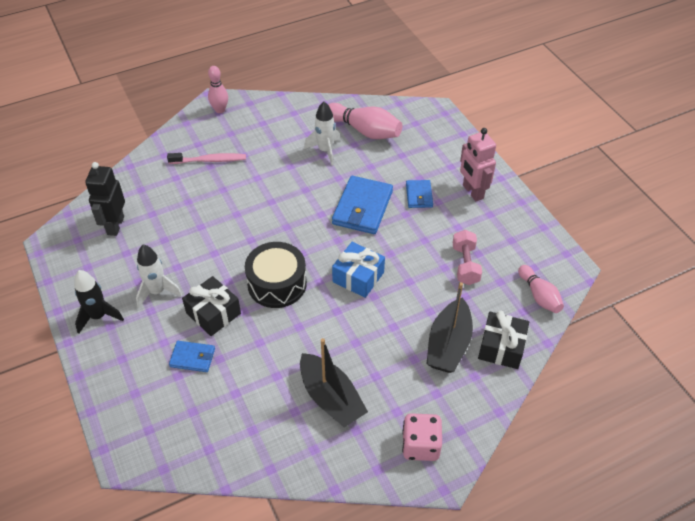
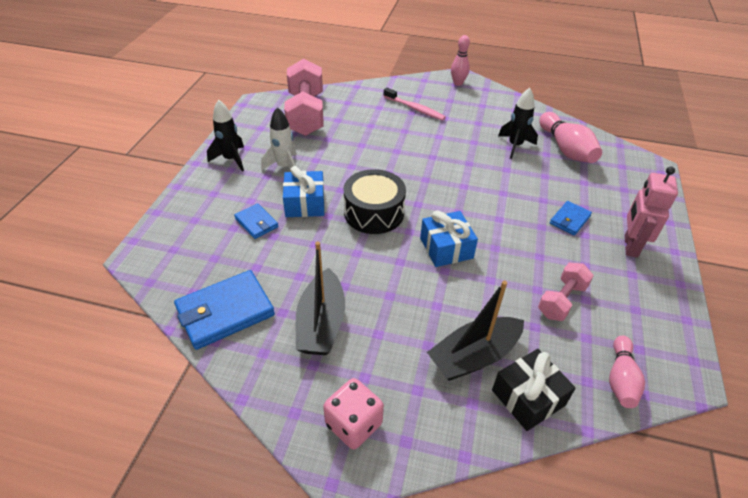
camera: 40 degrees right, 5 degrees down
black robot [85,162,125,236] -> pink dumbbell [284,59,324,136]
black gift [182,276,241,336] -> blue gift [283,166,325,217]
white rocket [304,101,340,165] -> black rocket [498,88,538,159]
blue wallet [332,176,393,234] -> blue wallet moved to [174,270,275,350]

